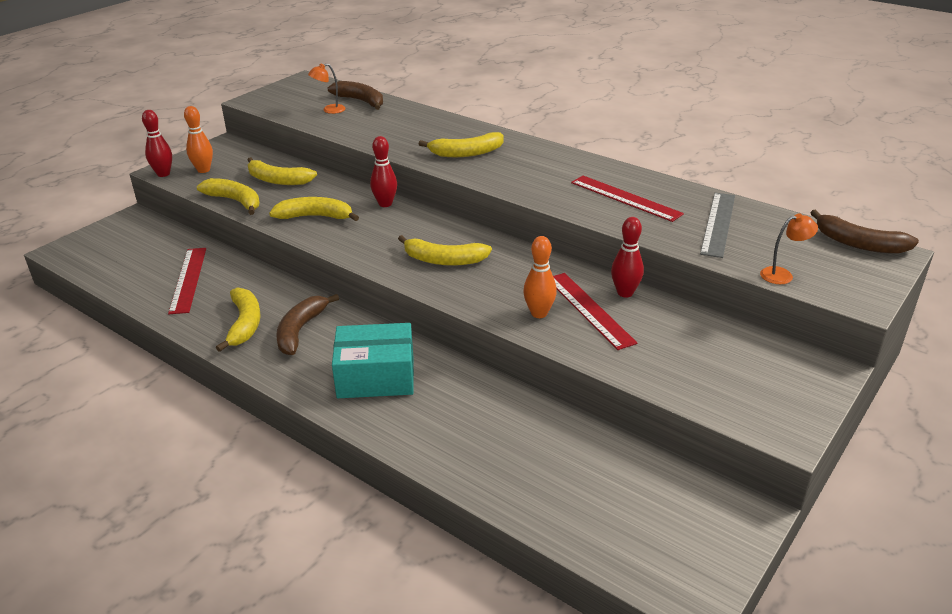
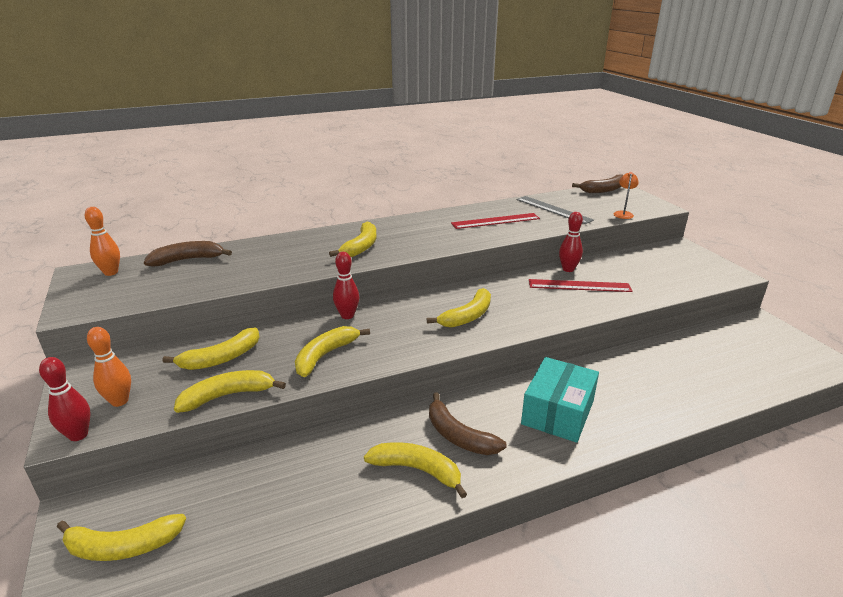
camera: 60 degrees left, 5 degrees down
red ruler [168,248,206,314] -> none
orange lamp [308,63,345,114] -> none
orange bowling pin [523,236,557,318] -> orange bowling pin moved to [85,207,120,276]
none -> yellow banana [57,514,186,561]

